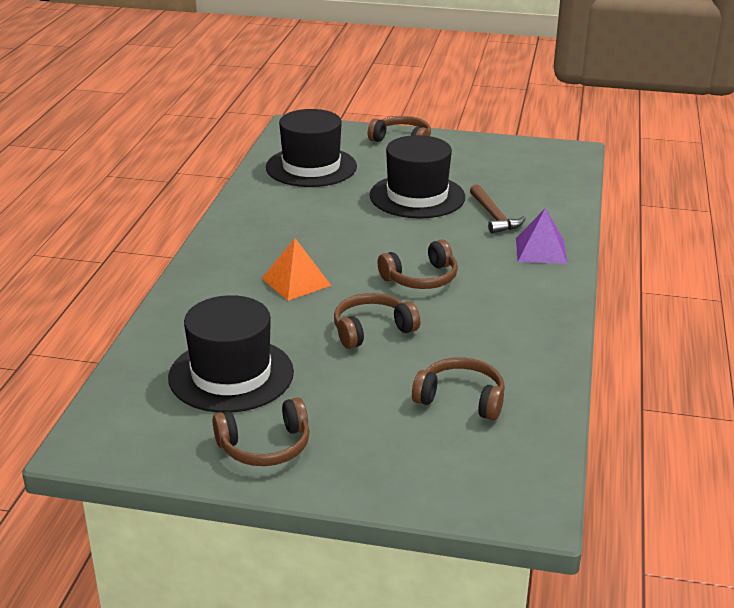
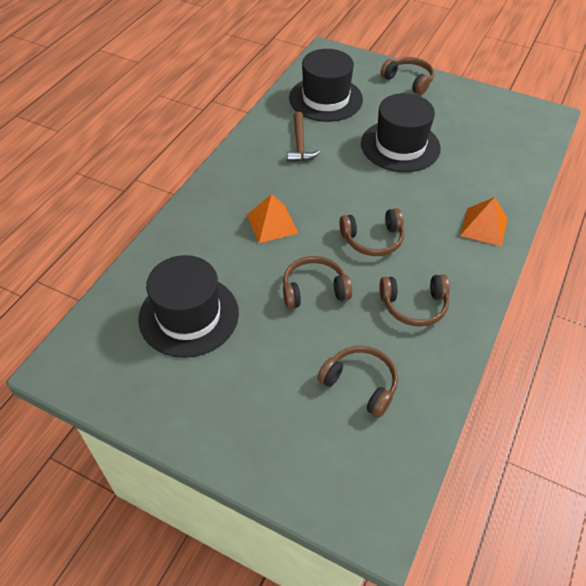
camera: 15 degrees right, 20 degrees up
brown headphones [213,397,310,466] -> brown headphones moved to [380,274,450,327]
brown hammer [470,184,526,234] -> brown hammer moved to [287,112,320,162]
purple pyramid [516,208,567,264] -> orange pyramid [460,197,508,247]

